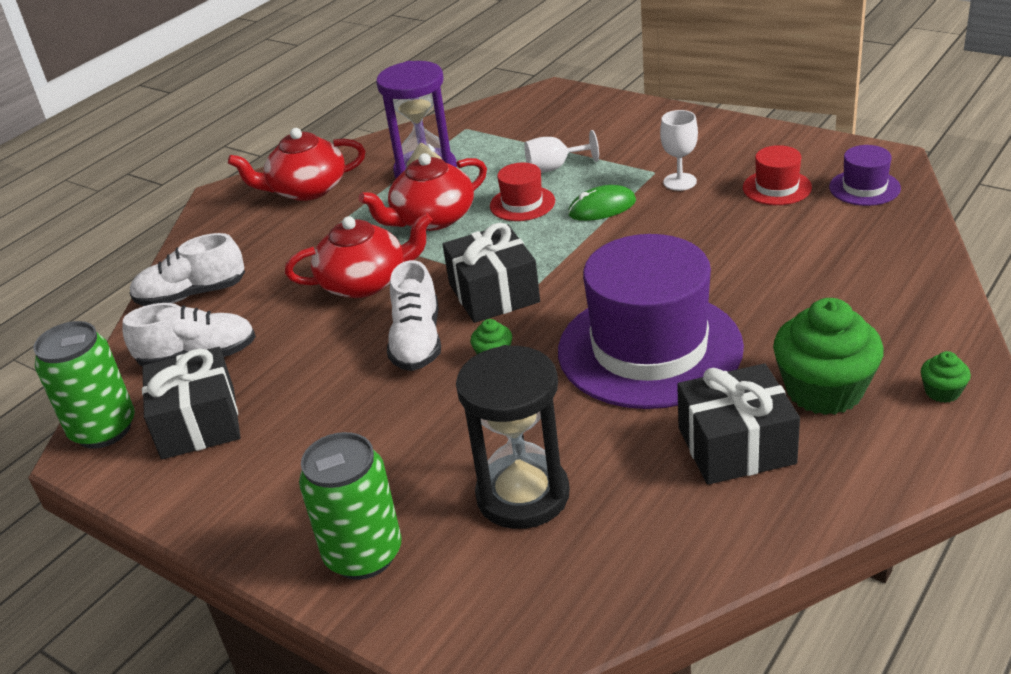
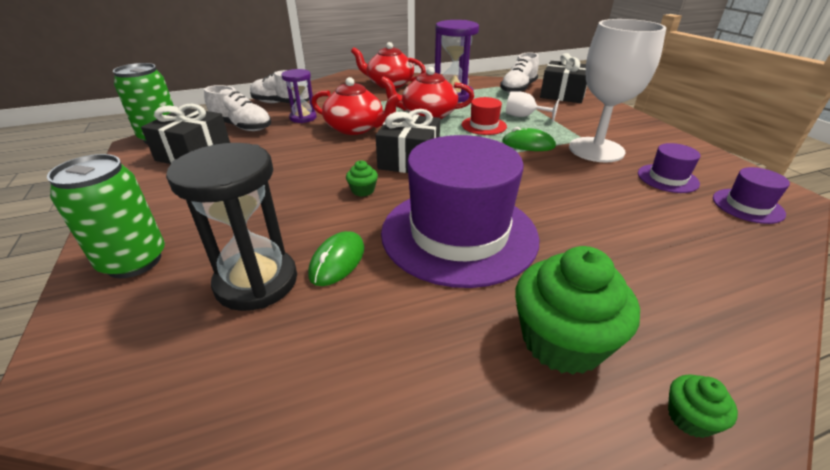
camera: 30 degrees right, 0 degrees up
white shoe [387,260,441,371] -> white shoe moved to [500,52,539,93]
white goblet [660,110,698,191] -> white goblet [569,19,666,163], size x2.11
black gift [677,363,800,485] -> black gift moved to [540,53,587,103]
red hat [743,145,812,205] -> purple hat [638,143,701,193]
none -> purple hourglass [281,69,317,123]
none -> green mouse [308,231,364,286]

